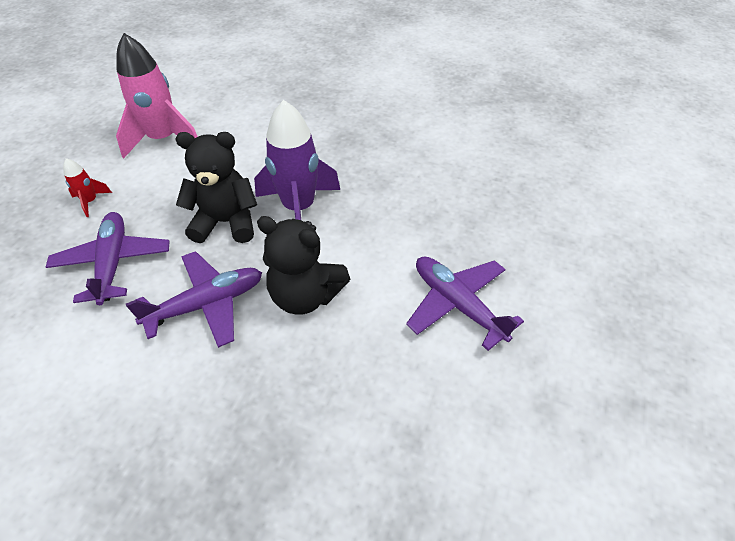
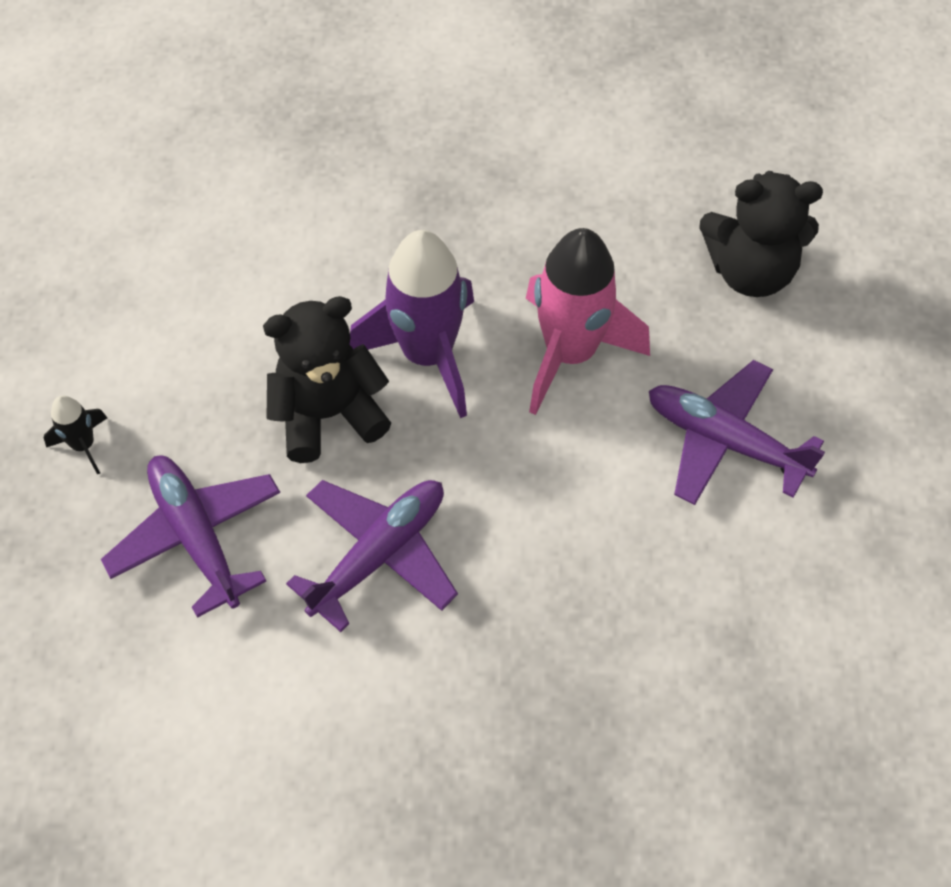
camera: 20 degrees left, 10 degrees up
red rocket [63,158,112,217] -> black rocket [44,396,107,475]
pink rocket [116,33,198,159] -> pink rocket moved to [526,228,650,415]
black teddy bear [257,216,350,315] -> black teddy bear moved to [699,171,823,297]

